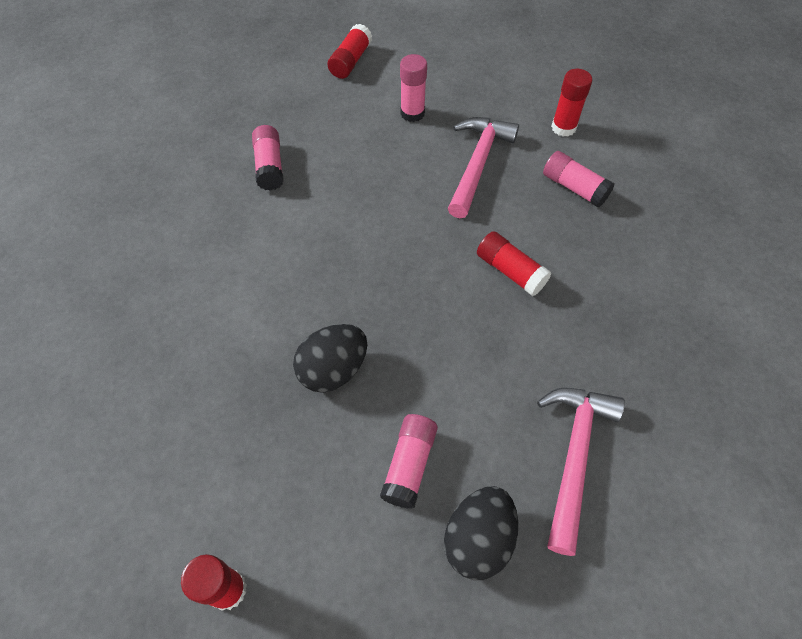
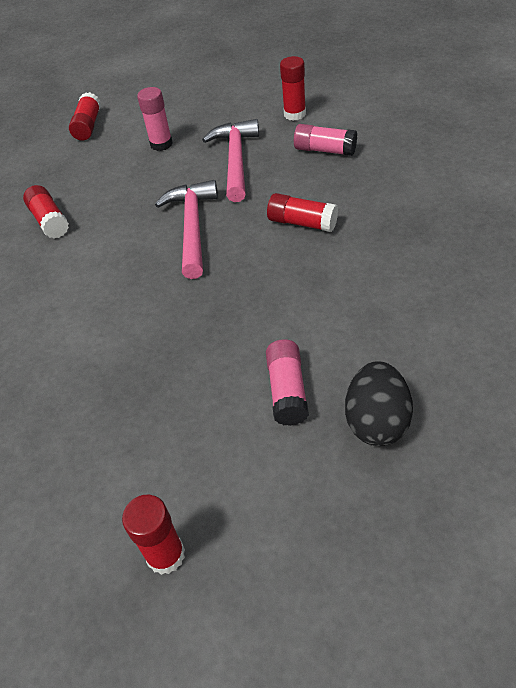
camera: 15 degrees left, 10 degrees down
pink glue stick [252,125,284,191] -> red glue stick [23,185,69,238]
black egg [293,324,367,393] -> none
pink hammer [537,388,625,556] -> pink hammer moved to [155,180,218,279]

